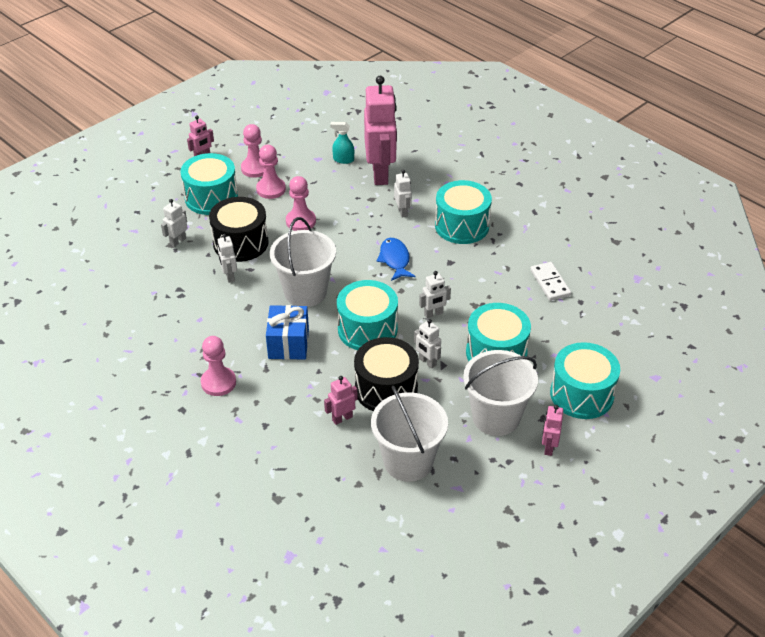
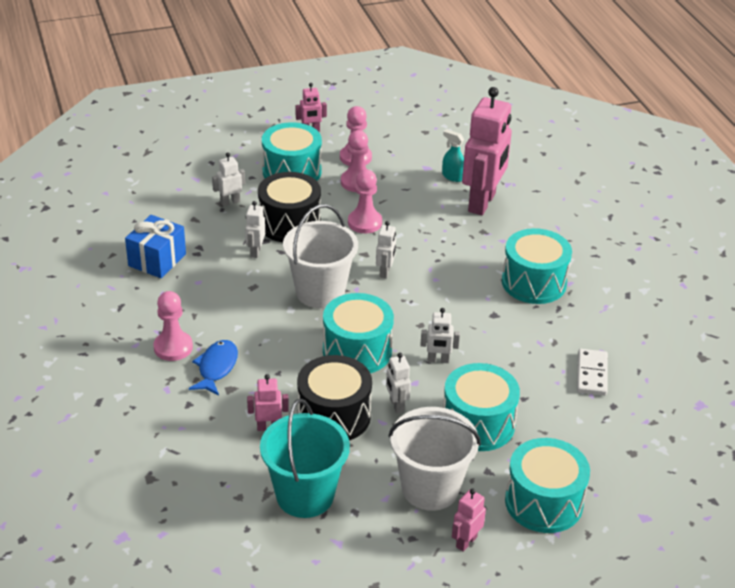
camera: 25 degrees right, 5 degrees down
blue gift [266,305,309,360] -> blue gift moved to [125,215,186,278]
white bucket [371,385,448,482] -> turquoise bucket [260,399,350,518]
blue fish [377,238,416,281] -> blue fish moved to [189,340,238,396]
white robot [394,170,412,218] -> white robot moved to [376,221,396,279]

